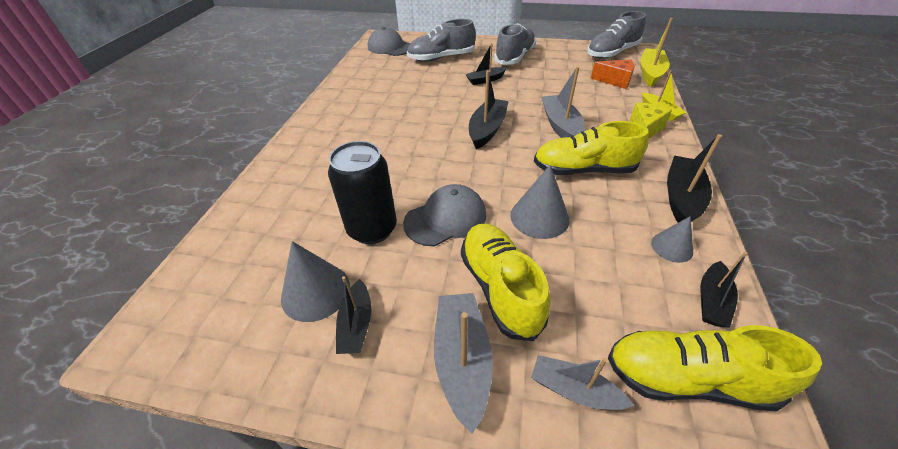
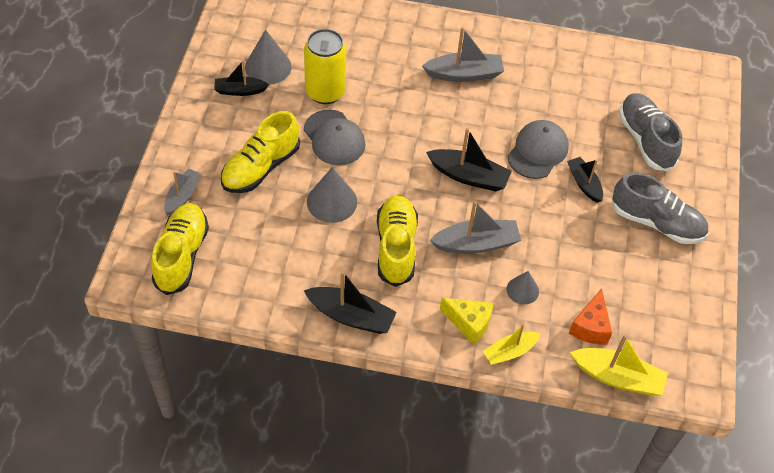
camera: 85 degrees right, 10 degrees up
black can [328,141,397,244] -> yellow can [304,29,346,104]
grey cap [368,27,410,56] -> grey cap moved to [508,120,569,179]
grey boat [434,293,493,434] -> grey boat moved to [422,27,504,82]
yellow shoe [461,224,550,341] -> yellow shoe turned 150 degrees clockwise [221,111,300,193]
grey shoe [587,11,646,59] -> none
grey cone [651,216,693,263] -> grey cone moved to [507,271,539,305]
black boat [700,252,748,328] -> none

